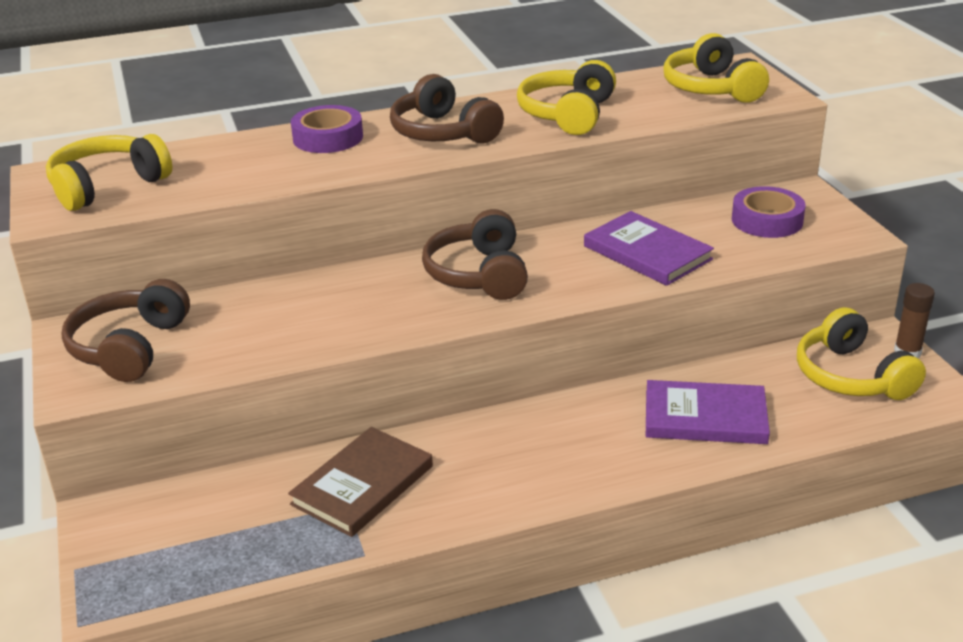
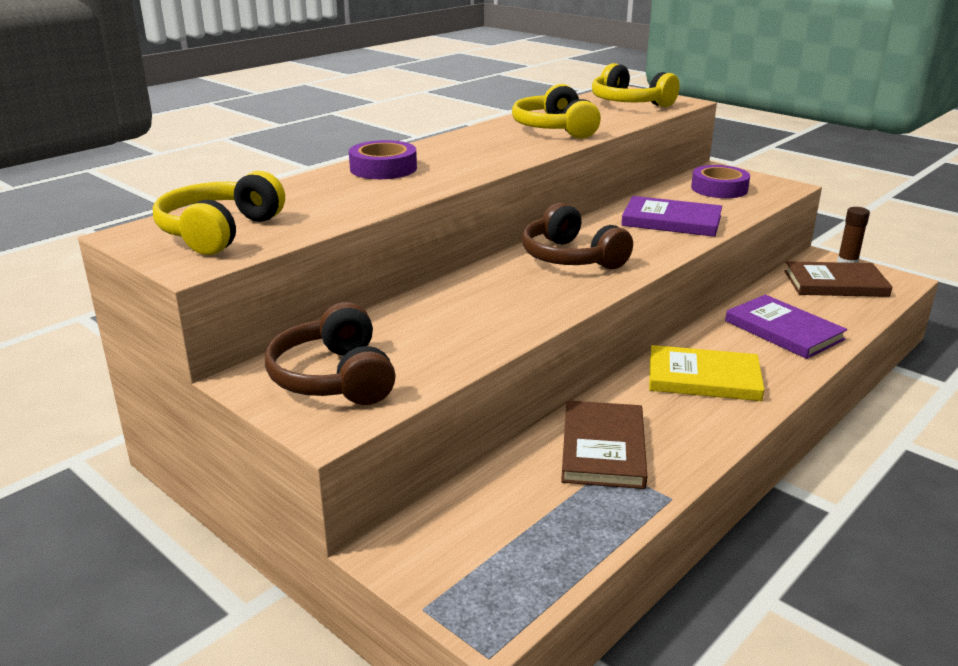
camera: 30 degrees left, 5 degrees down
brown headphones [390,74,504,144] -> none
purple book [646,380,770,444] -> purple book turned 75 degrees clockwise [725,295,848,359]
yellow headphones [797,307,926,400] -> brown book [784,261,892,297]
none -> yellow book [649,345,764,401]

